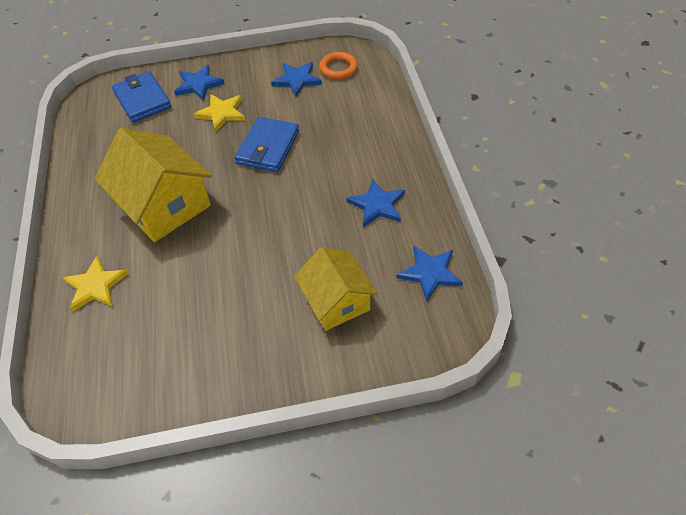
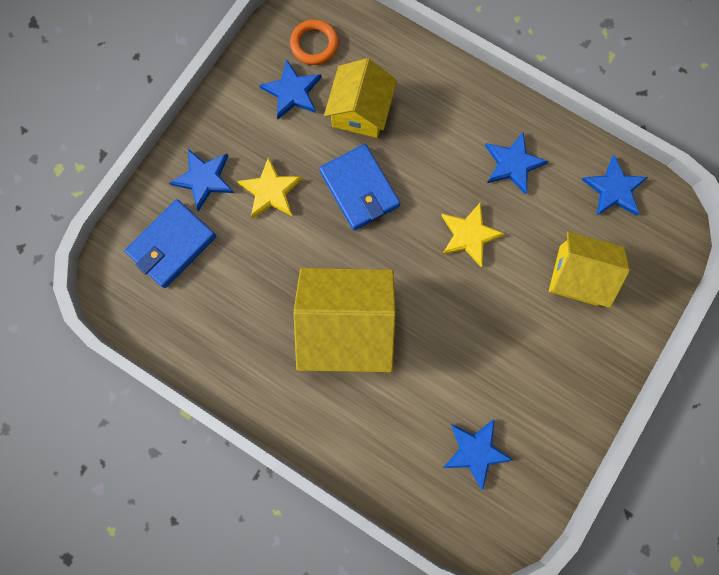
camera: 50 degrees left, 25 degrees up
yellow star [63,256,129,312] -> yellow star moved to [441,202,505,267]
blue wallet [112,71,172,123] -> blue wallet turned 60 degrees counterclockwise [125,199,216,288]
none -> yellow house [324,58,397,138]
none -> blue star [443,419,513,491]

